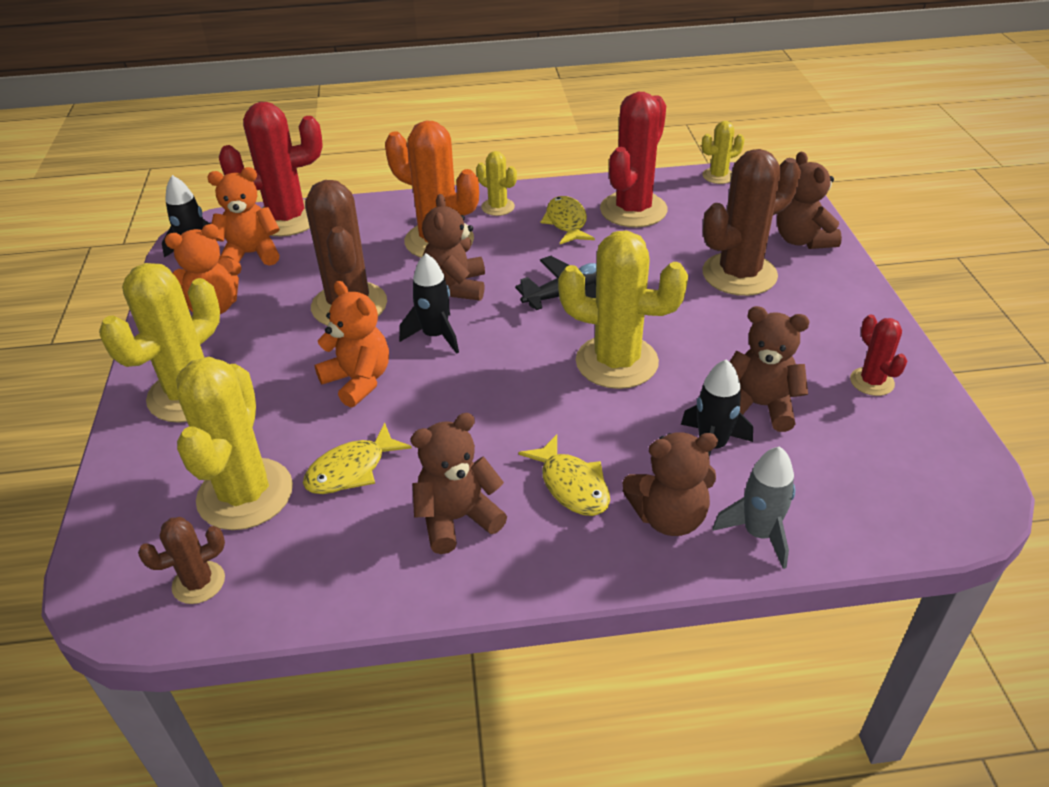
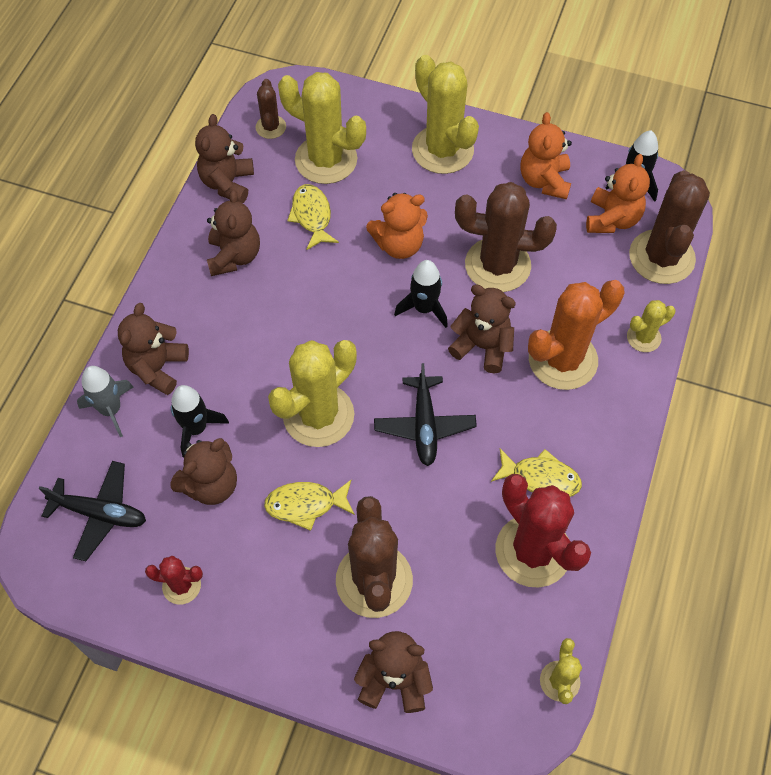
camera: 115 degrees right, 20 degrees up
red cactus [219,102,323,236] -> brown cactus [629,170,710,284]
yellow cactus [476,151,517,216] -> yellow cactus moved to [627,300,675,352]
yellow fish [518,434,610,516] -> yellow fish moved to [264,480,355,531]
none -> black plane [39,461,146,561]
none -> brown teddy bear [195,114,254,203]

